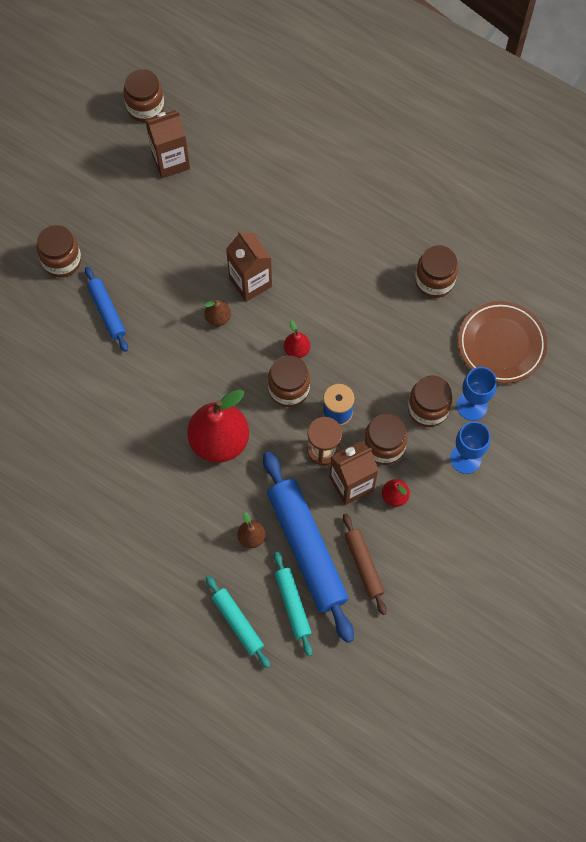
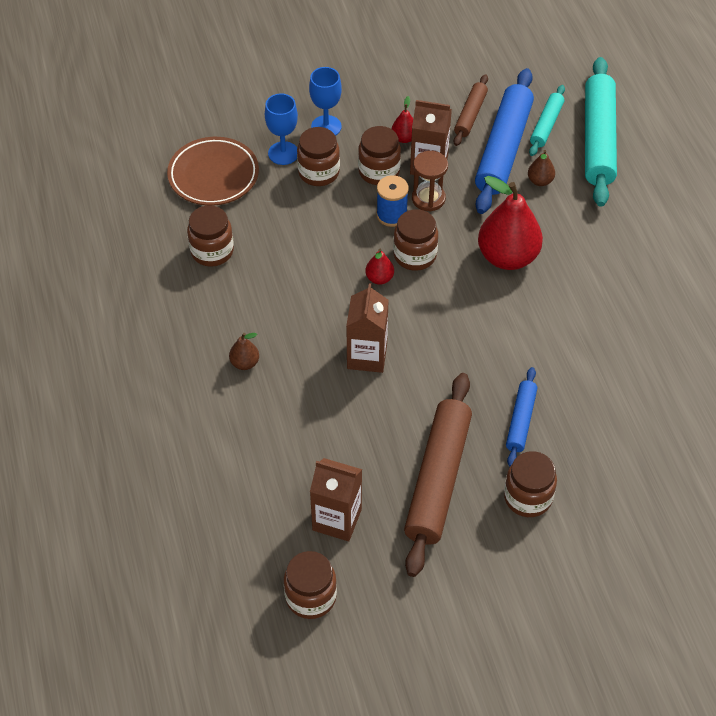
camera: 140 degrees left, 15 degrees down
brown pear [204,299,231,326] -> brown pear moved to [229,333,259,370]
turquoise rolling pin [206,576,270,668] -> turquoise rolling pin [585,57,617,207], size x1.93
none -> brown rolling pin [404,373,472,577]

